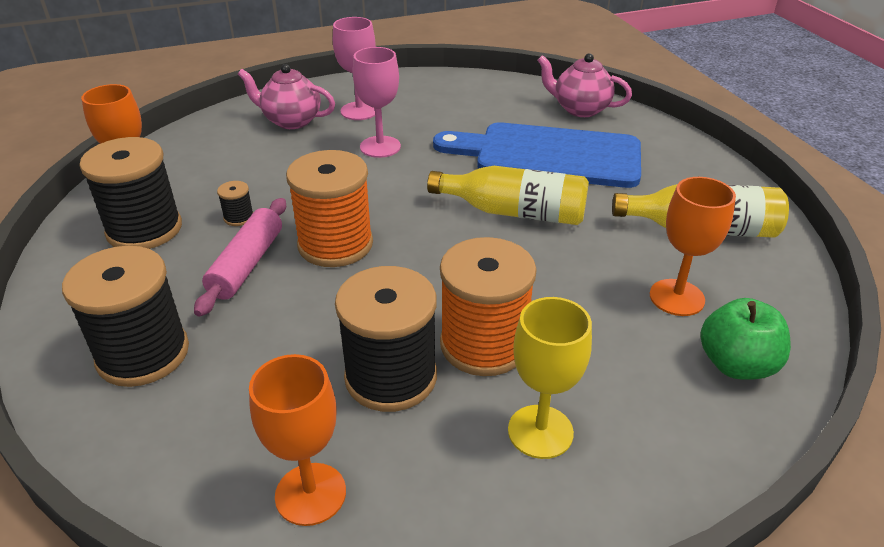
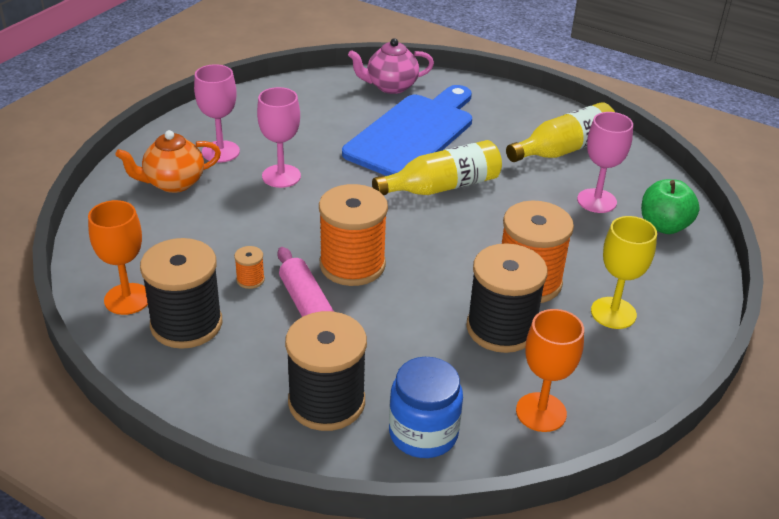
camera: 40 degrees left, 0 degrees up
black spool [217,181,253,226] -> orange spool [234,246,265,289]
pink teapot [238,64,335,129] -> orange teapot [115,130,221,193]
blue cutting board [433,122,641,188] -> blue cutting board turned 150 degrees clockwise [342,85,472,176]
orange goblet [650,177,736,316] -> pink goblet [577,112,633,213]
none -> blue jar [389,357,463,458]

